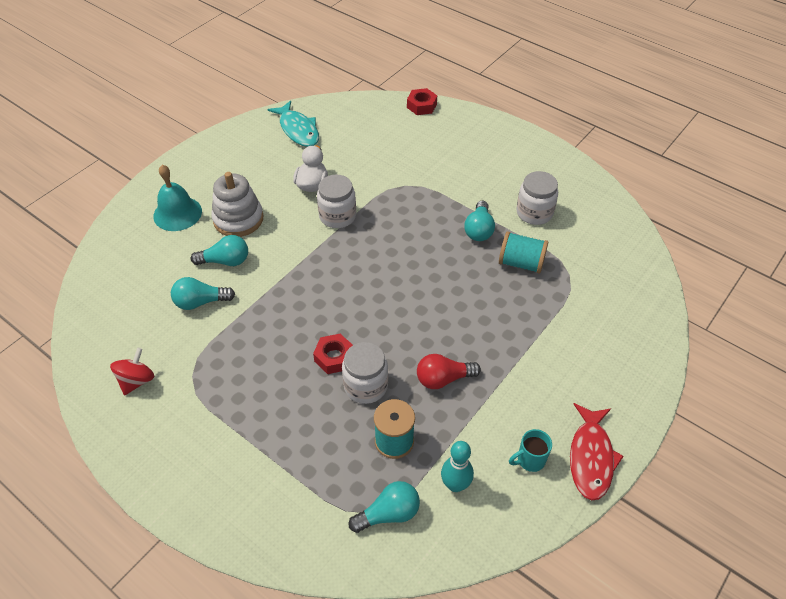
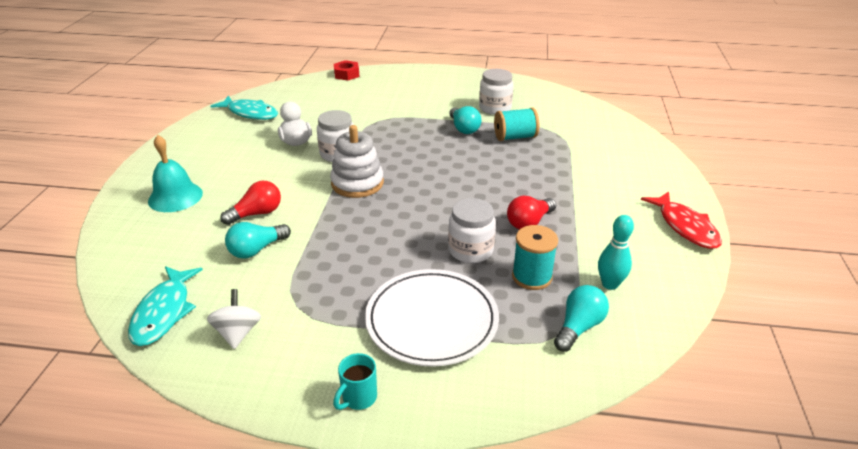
camera: 30 degrees left, 15 degrees down
red spinning top [110,348,154,395] -> white spinning top [207,289,261,349]
turquoise light bulb [191,235,248,266] -> red light bulb [220,181,281,225]
white stacking toy [211,172,263,237] -> white stacking toy moved to [330,125,384,198]
red nut [313,334,353,374] -> none
turquoise mug [509,429,552,472] -> turquoise mug moved to [333,353,377,410]
none -> turquoise fish [128,266,203,346]
none -> white plate [365,269,499,367]

